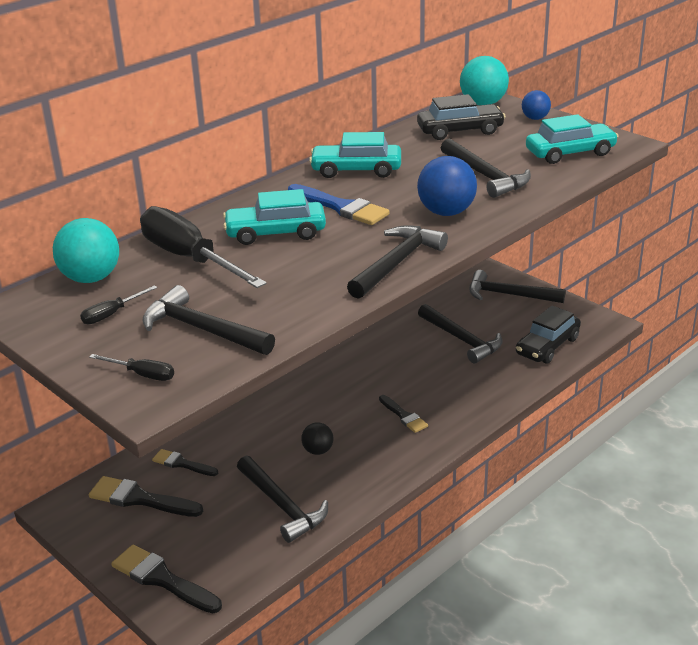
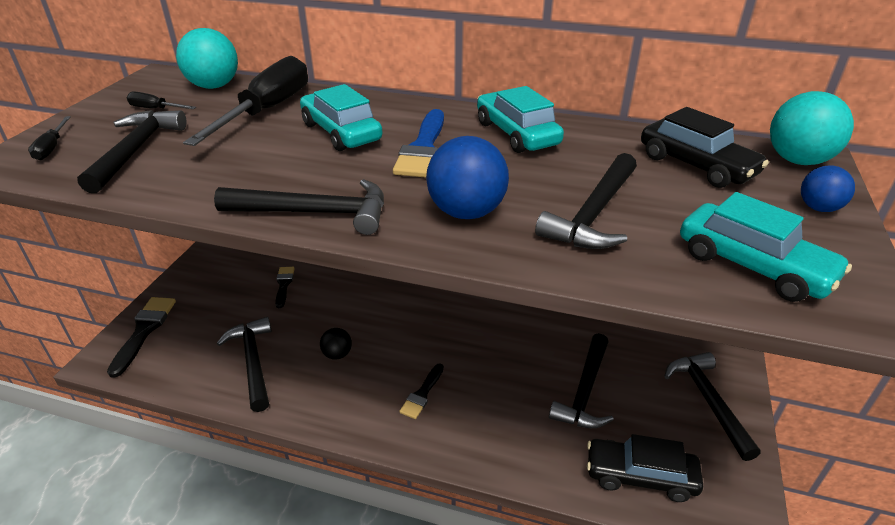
camera: 60 degrees right, 5 degrees up
black brush [89,476,203,517] -> none
black hammer [237,456,328,543] -> black hammer turned 135 degrees clockwise [217,317,272,412]

